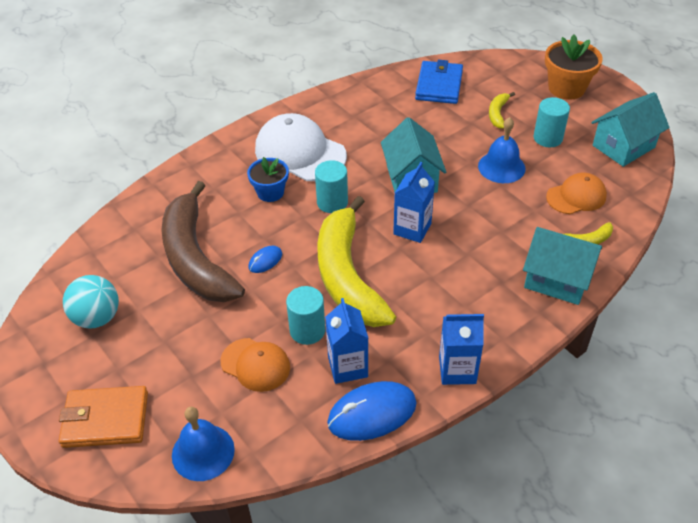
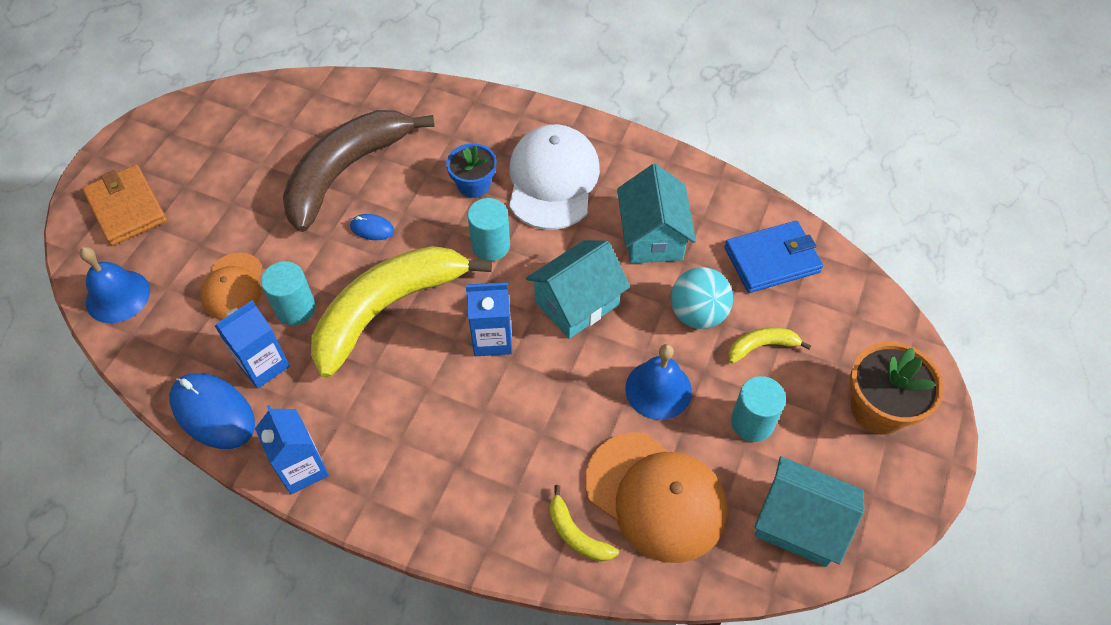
camera: 60 degrees right, 10 degrees up
turquoise ball [63,275,119,329] -> turquoise ball moved to [671,267,733,329]
turquoise house [523,227,602,305] -> turquoise house moved to [617,164,696,263]
orange cap [546,173,607,214] -> orange cap [585,432,727,563], size x1.68

